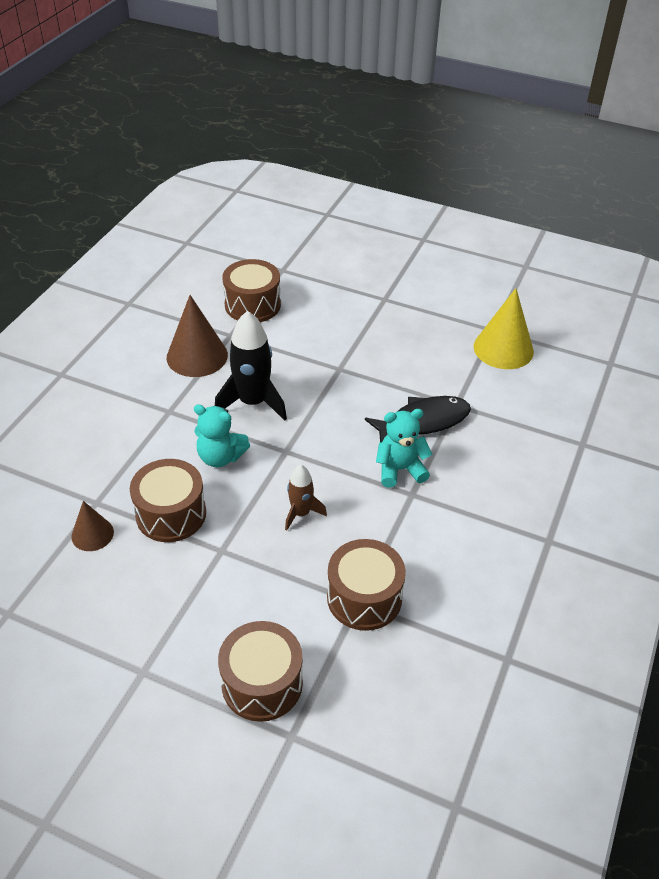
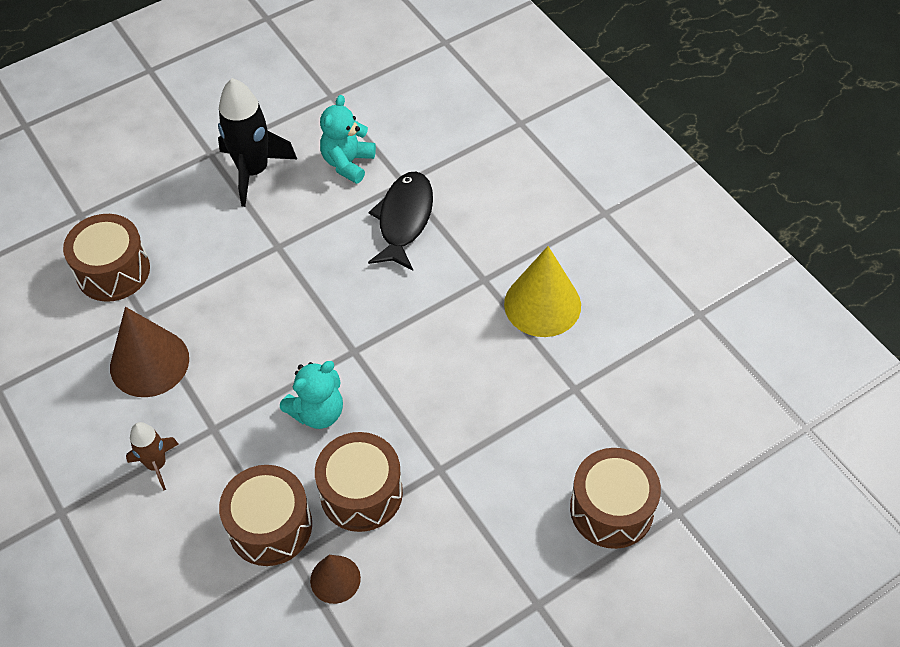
camera: 55 degrees left, 10 degrees up
black rocket [215,311,287,421] -> black rocket moved to [218,78,297,207]
brown rocket [285,465,327,531] -> brown rocket moved to [126,422,179,490]
brown drum [327,539,406,631] -> brown drum moved to [219,465,312,566]
turquoise teddy bear [376,409,432,488] -> turquoise teddy bear moved to [320,95,376,184]
yellow cone [474,288,534,369] -> yellow cone moved to [504,246,581,337]

